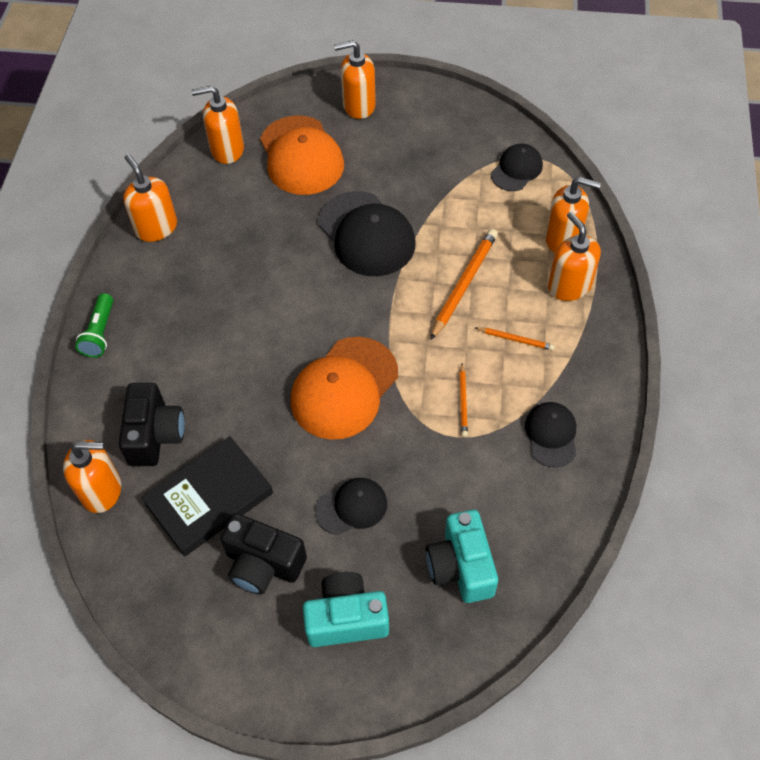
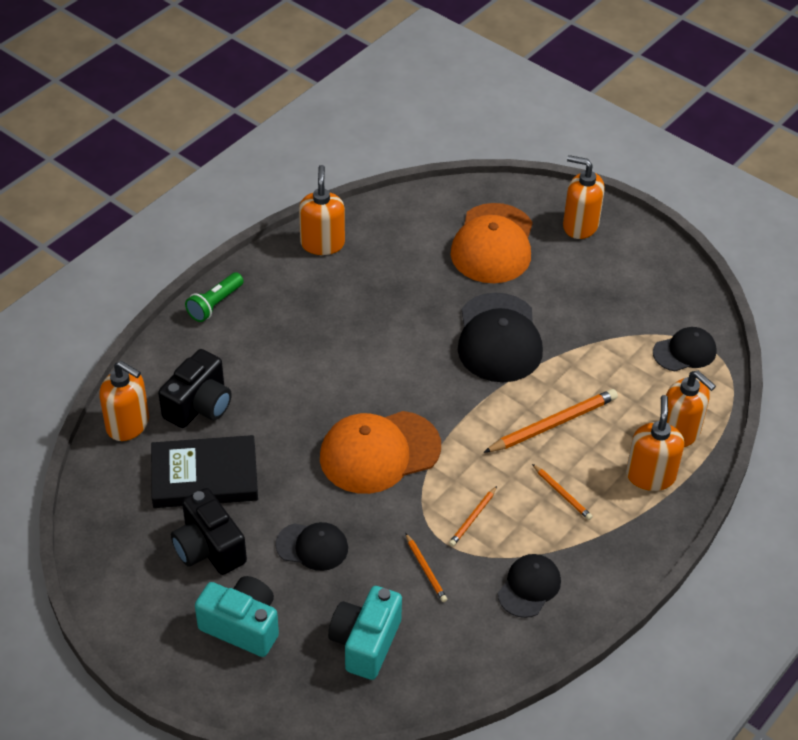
camera: 30 degrees right, 10 degrees down
orange soap dispenser [192,86,244,164] -> none
none -> orange pencil [405,533,447,602]

